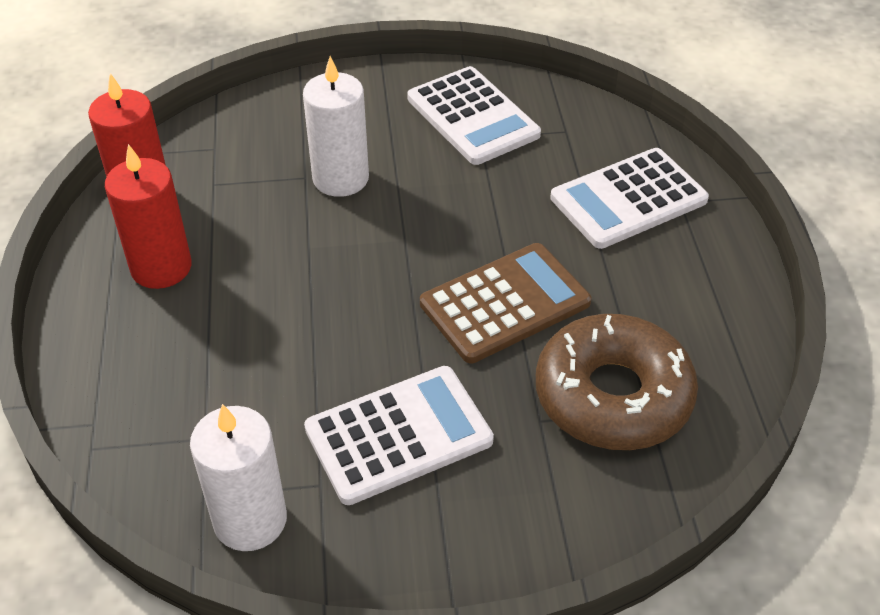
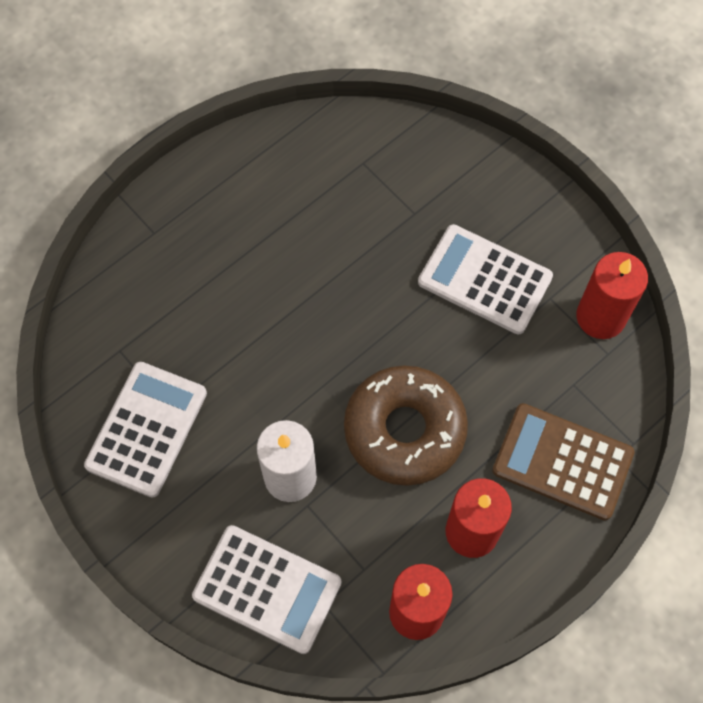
camera: 125 degrees left, 20 degrees up
white candle [190,404,287,551] -> red candle [576,252,648,339]
brown calculator [420,243,591,364] -> brown calculator moved to [492,403,635,520]
brown donut [536,314,698,450] -> brown donut moved to [344,365,468,486]
white calculator [550,148,709,249] -> white calculator moved to [192,525,342,654]

